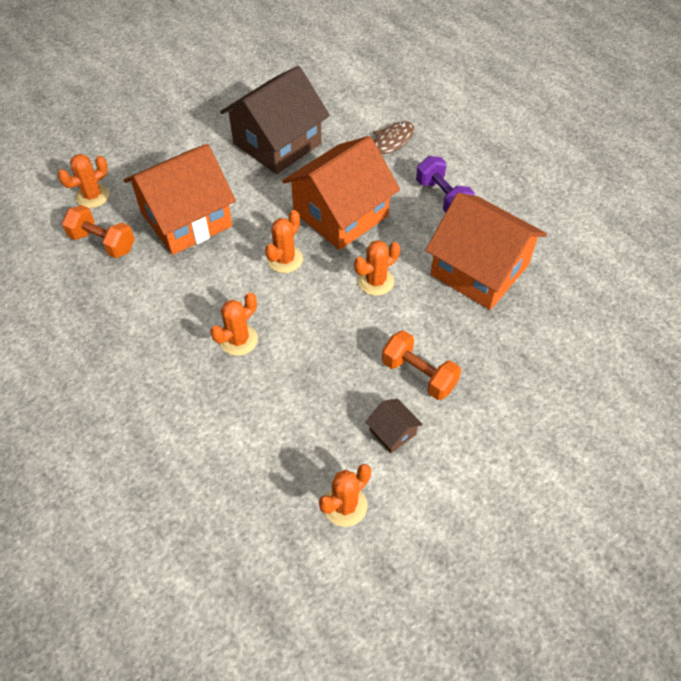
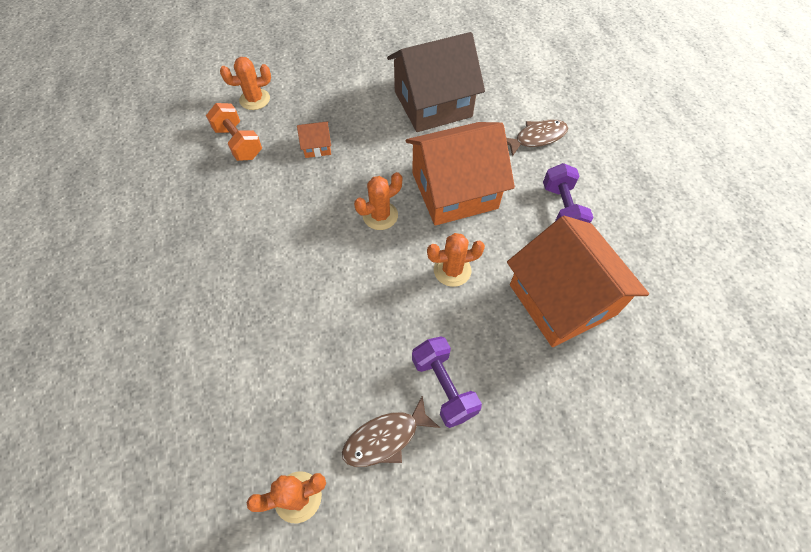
camera: 25 degrees right, 5 degrees up
orange house [124,144,236,255] -> orange house [297,121,331,158], size x0.41
orange cactus [210,292,258,356] -> none
brown house [366,399,423,453] -> brown fish [342,395,440,467]
orange dumbbell [382,331,461,400] -> purple dumbbell [412,337,482,428]

